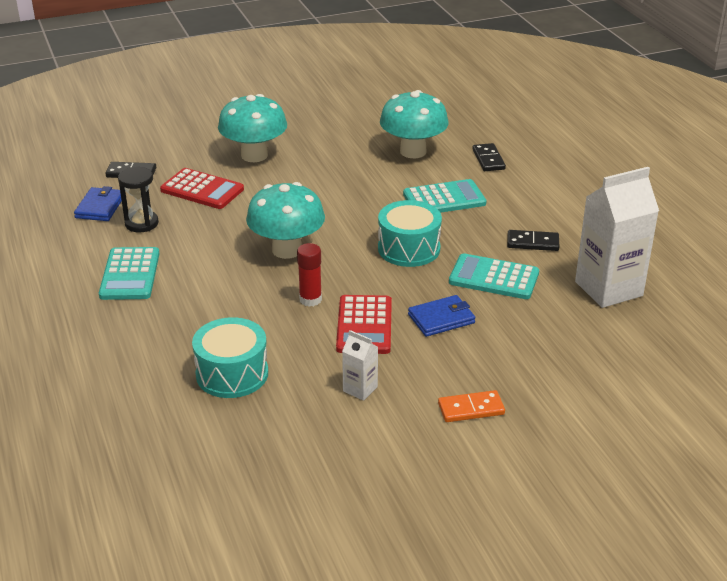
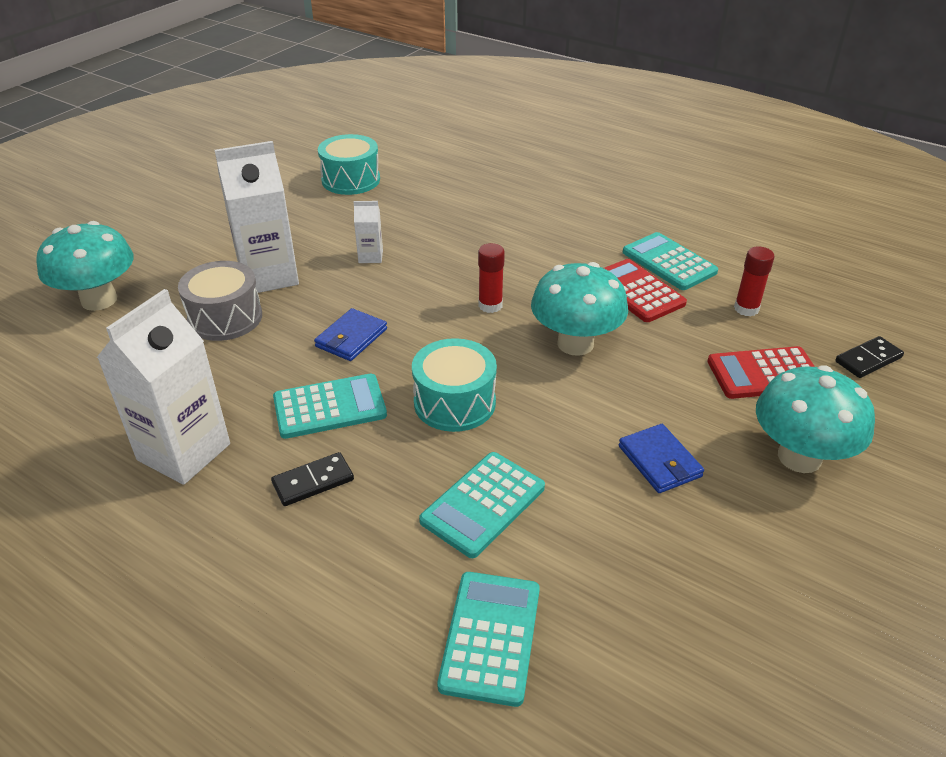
camera: 145 degrees right, 5 degrees up
blue wallet [74,186,122,221] -> blue wallet moved to [619,424,704,493]
black hourglass [118,167,159,232] -> red glue stick [734,246,775,317]
turquoise drum [192,317,268,398] -> turquoise drum moved to [318,134,380,195]
red calculator [336,295,392,354] -> red calculator moved to [604,259,687,322]
turquoise mushroom [380,90,449,158] -> turquoise mushroom moved to [36,221,134,311]
orange domino [438,390,505,422] -> white carton [214,141,299,293]
black domino [472,143,506,171] -> turquoise calculator [437,572,540,707]
none -> grey drum [178,261,262,341]

